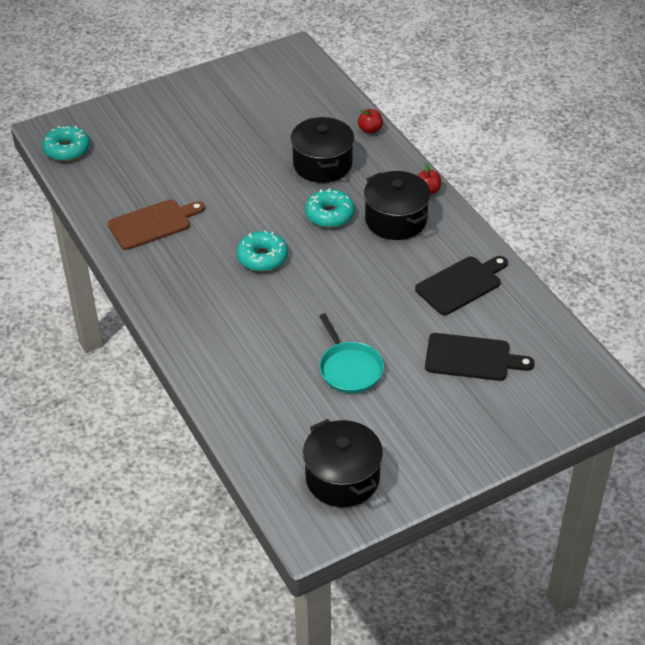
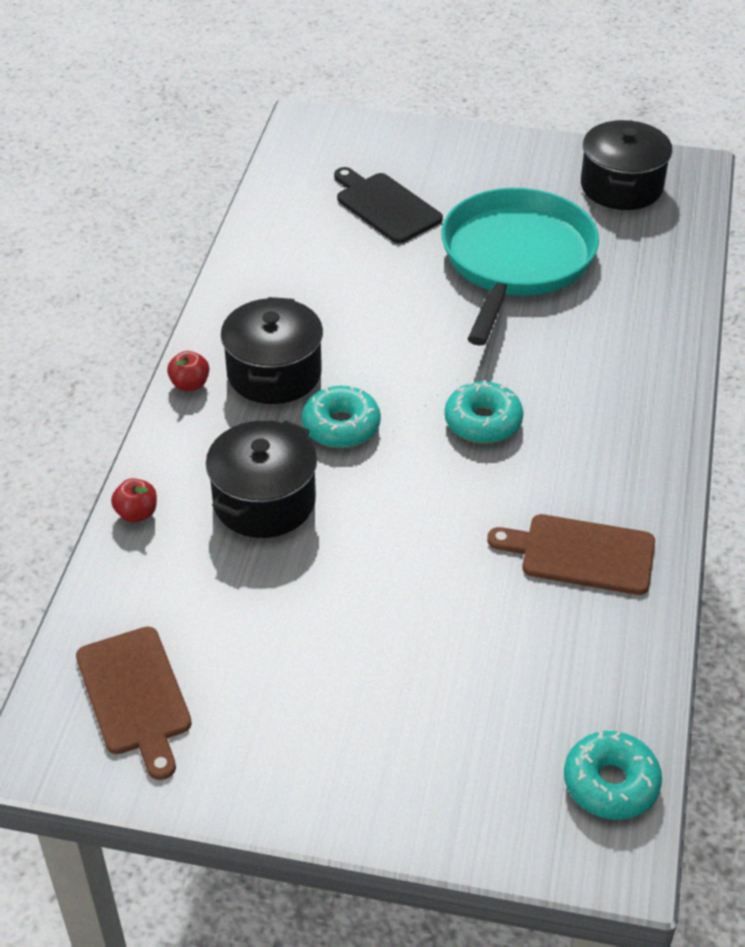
camera: 140 degrees left, 0 degrees up
turquoise pan [319,313,384,393] -> turquoise pan [442,188,599,346], size x1.92
black cutting board [415,256,508,315] -> none
none -> brown cutting board [76,627,192,780]

